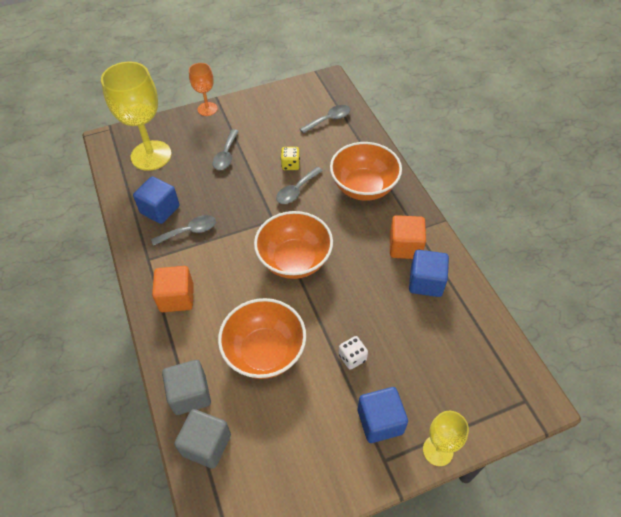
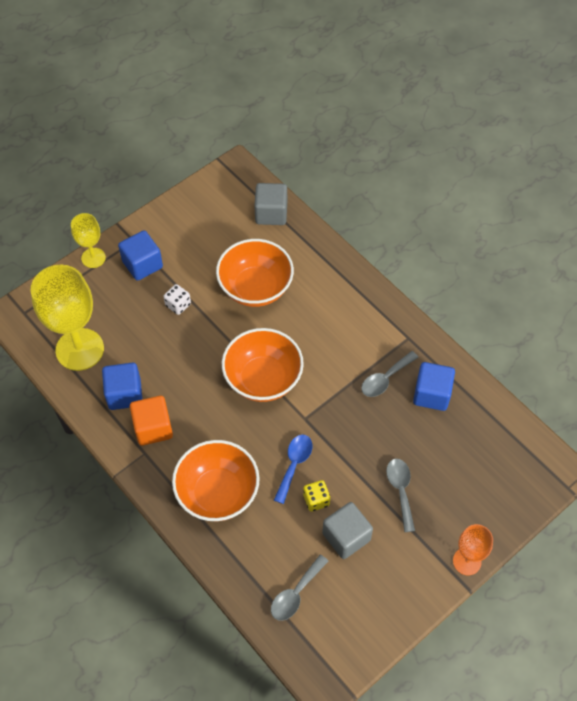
camera: 160 degrees right, 5 degrees up
yellow goblet [101,62,172,171] -> yellow goblet moved to [31,265,104,371]
orange cube [152,266,194,312] -> none
grey cube [162,360,211,415] -> grey cube moved to [322,502,373,559]
grey spoon [276,167,323,204] -> blue spoon [274,435,312,504]

